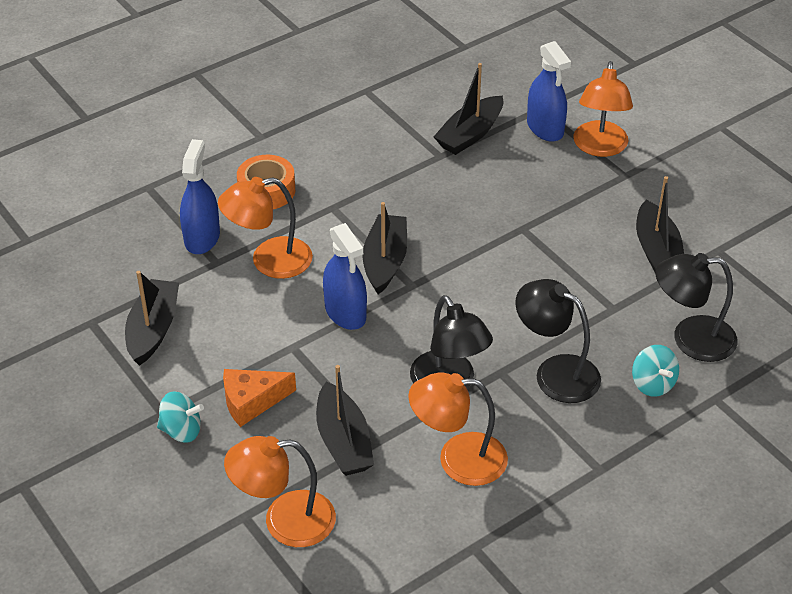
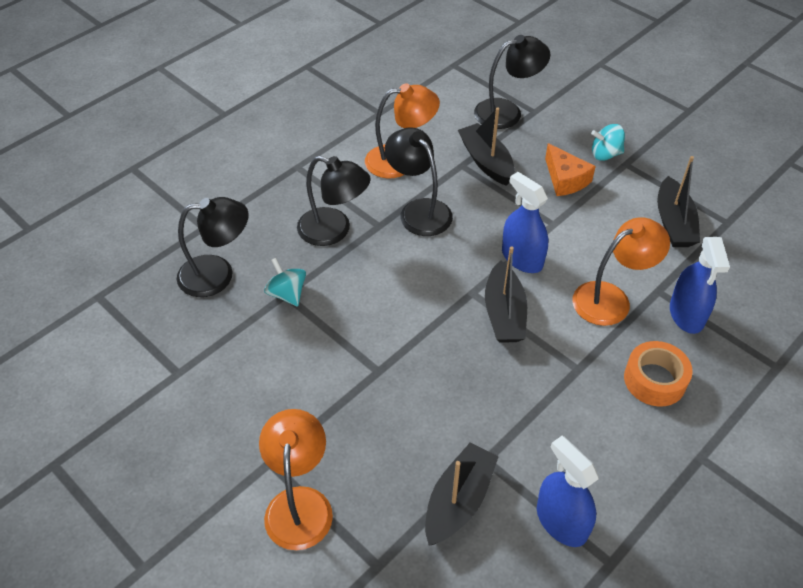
camera: 170 degrees right, 5 degrees up
orange cheese [223,369,296,427] -> orange cheese turned 90 degrees clockwise [545,143,596,196]
orange lamp [224,436,336,547] -> black lamp [474,35,550,129]
blue spray bottle [527,41,571,142] -> blue spray bottle moved to [537,436,599,547]
turquoise spinning top [632,345,679,397] -> turquoise spinning top moved to [264,258,306,306]
black boat [636,176,684,272] -> none

